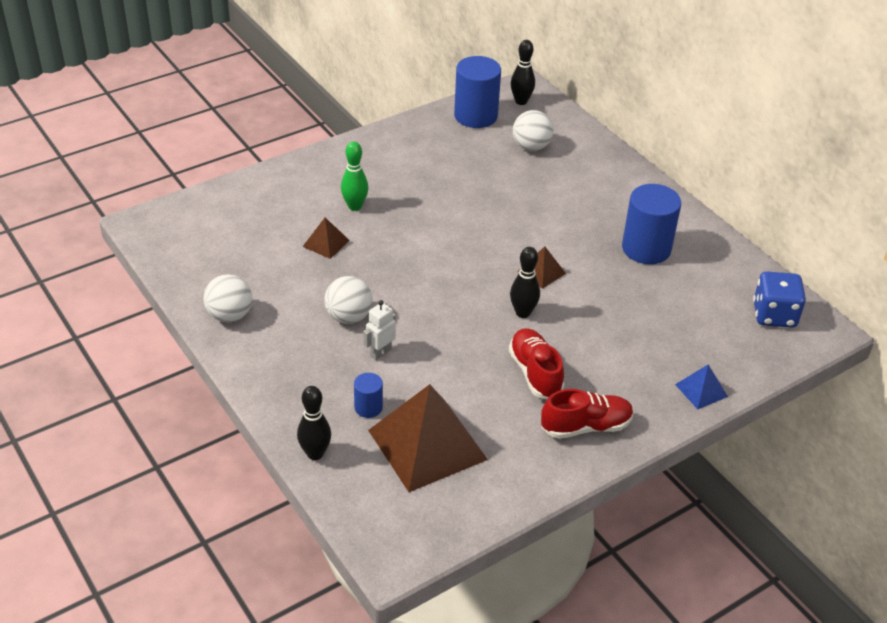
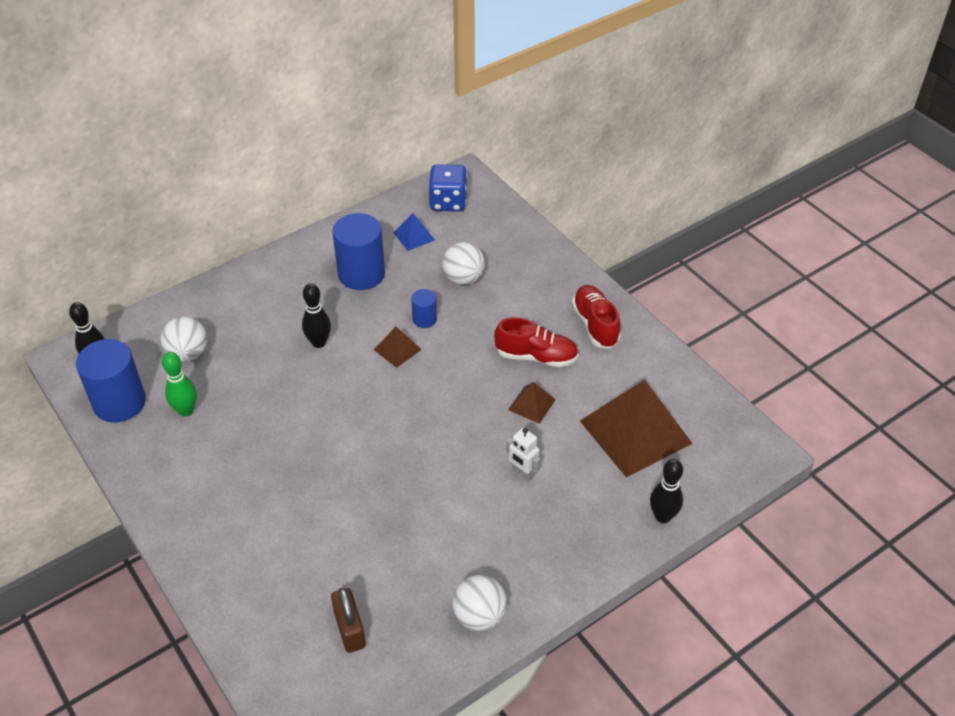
camera: 90 degrees left, 5 degrees up
brown pyramid [303,218,350,259] -> brown pyramid moved to [508,382,556,424]
white ball [324,276,372,324] -> white ball moved to [442,242,485,285]
green bowling pin [341,142,368,211] -> green bowling pin moved to [162,352,197,417]
blue cylinder [354,373,383,418] -> blue cylinder moved to [411,289,437,328]
red shoe [509,328,564,399] -> red shoe turned 150 degrees counterclockwise [494,317,579,367]
black bowling pin [510,247,540,318] -> black bowling pin moved to [302,283,331,348]
blue pyramid [675,365,728,409] -> blue pyramid moved to [393,213,435,251]
none -> brown padlock [331,588,366,653]

